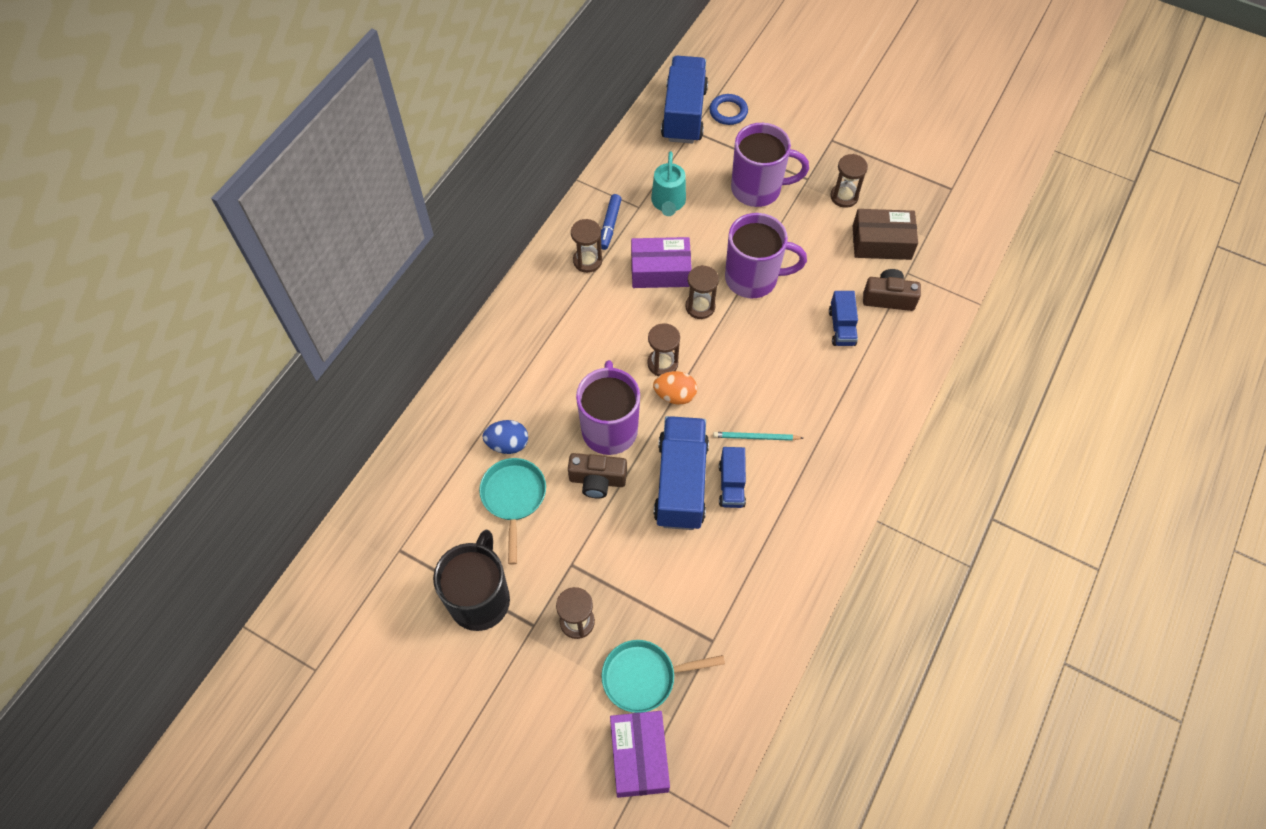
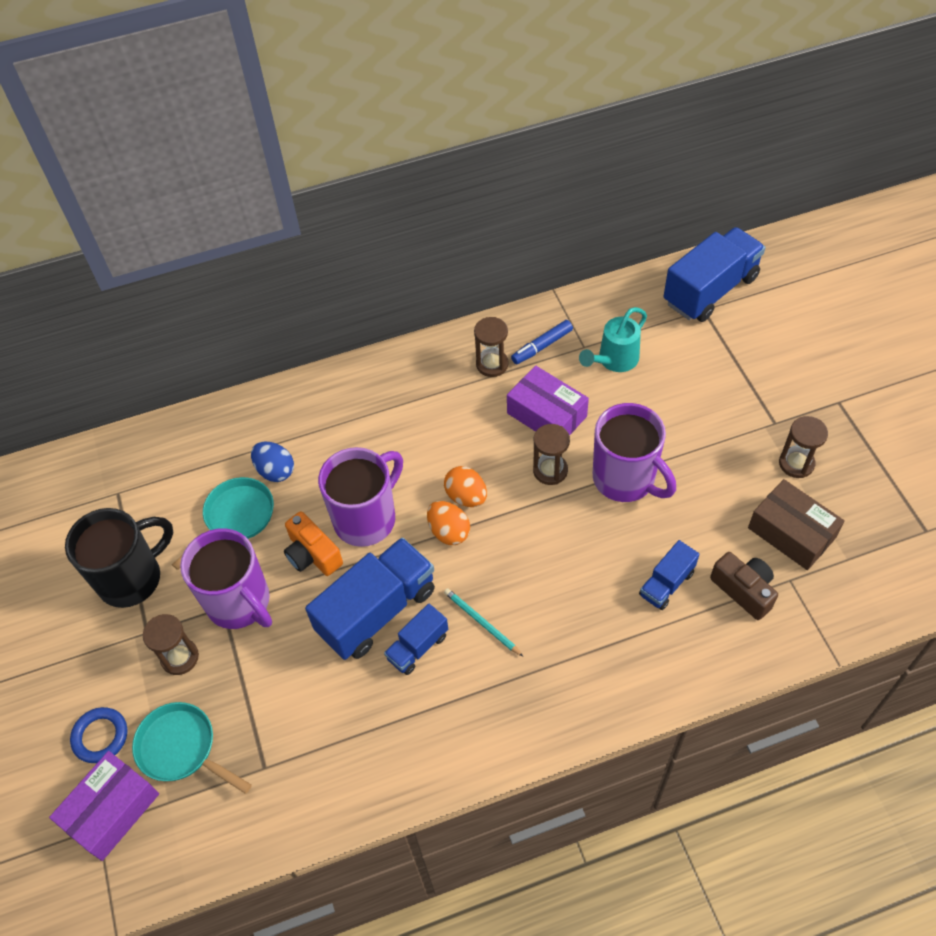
camera: 45 degrees right, 5 degrees down
brown camera [568,453,627,498] -> orange camera [284,511,343,576]
brown hourglass [647,323,680,376] -> orange egg [444,466,487,507]
blue ring [709,94,748,125] -> blue ring moved to [70,707,127,763]
purple mug [731,123,809,207] -> purple mug moved to [180,528,272,629]

